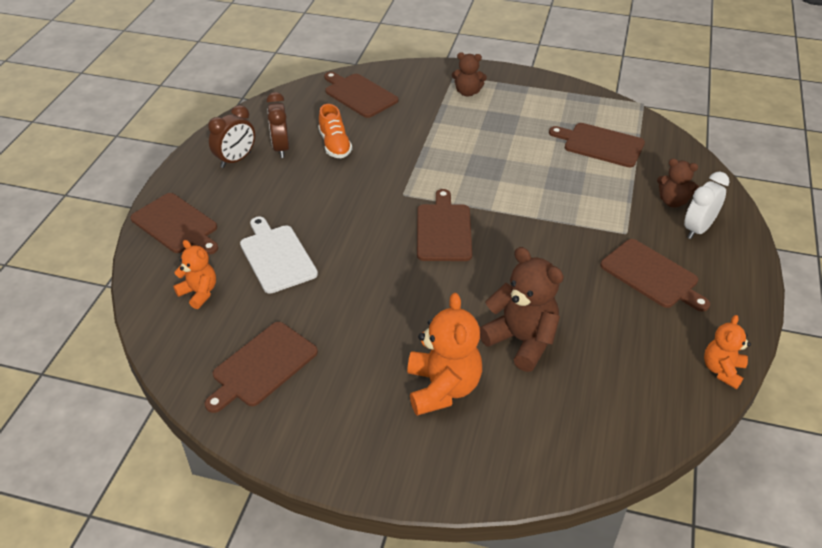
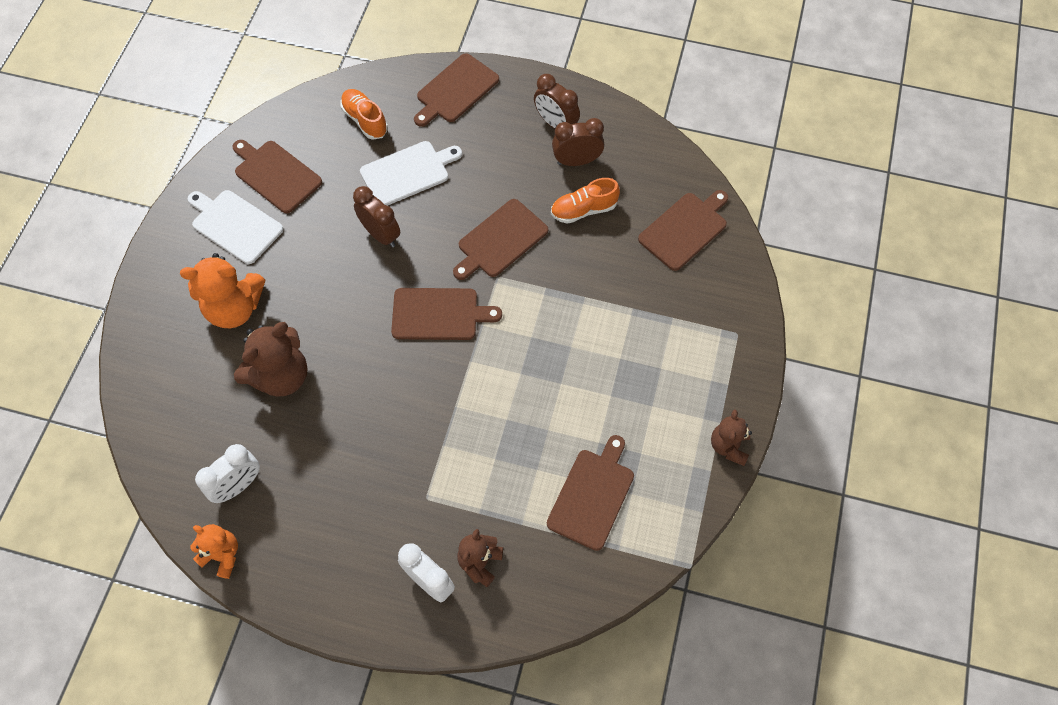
camera: 90 degrees right, 20 degrees up
orange teddy bear [173,240,216,309] -> orange shoe [340,89,388,140]
brown teddy bear [452,52,487,96] -> brown teddy bear moved to [711,409,752,466]
brown cutting board [600,239,710,312] -> brown cutting board moved to [453,199,548,280]
none -> white cutting board [188,190,283,264]
none -> white clock [195,444,260,503]
none -> brown clock [353,186,401,247]

